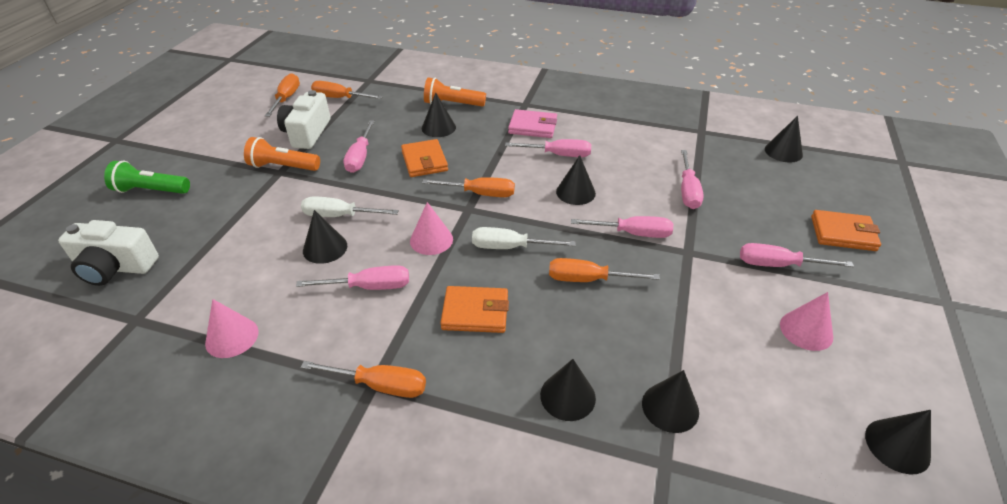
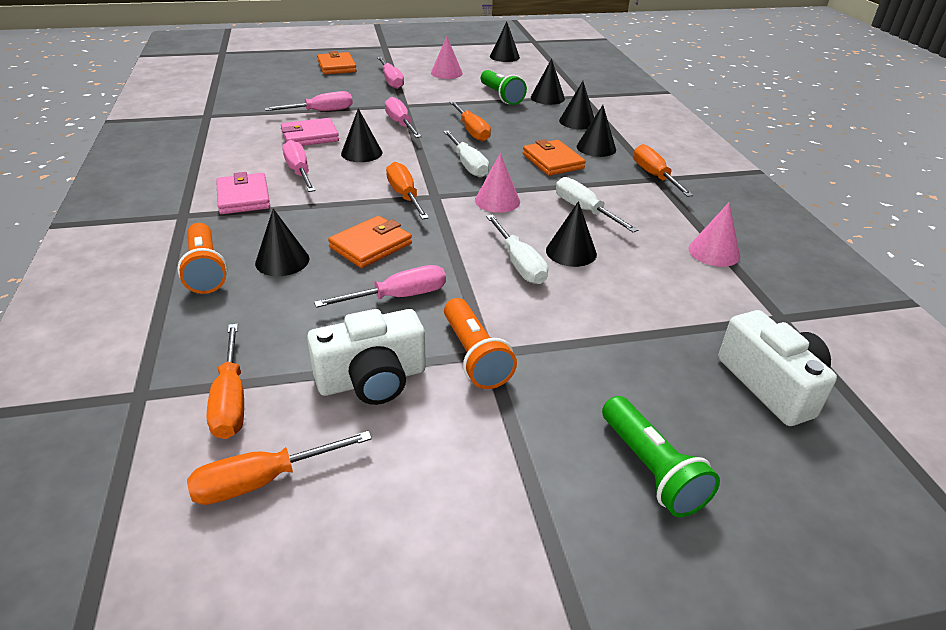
camera: 120 degrees left, 5 degrees down
pink screwdriver [296,265,409,290] -> white screwdriver [556,177,638,232]
black cone [765,116,803,163] -> black cone moved to [577,105,616,157]
none -> pink wallet [281,118,339,146]
none -> green flashlight [481,70,527,105]

